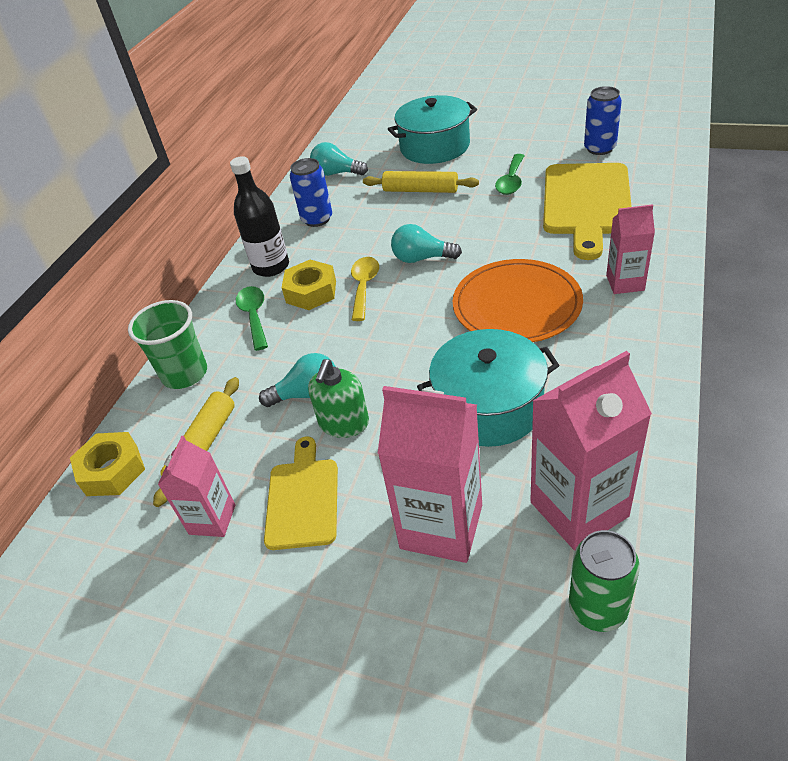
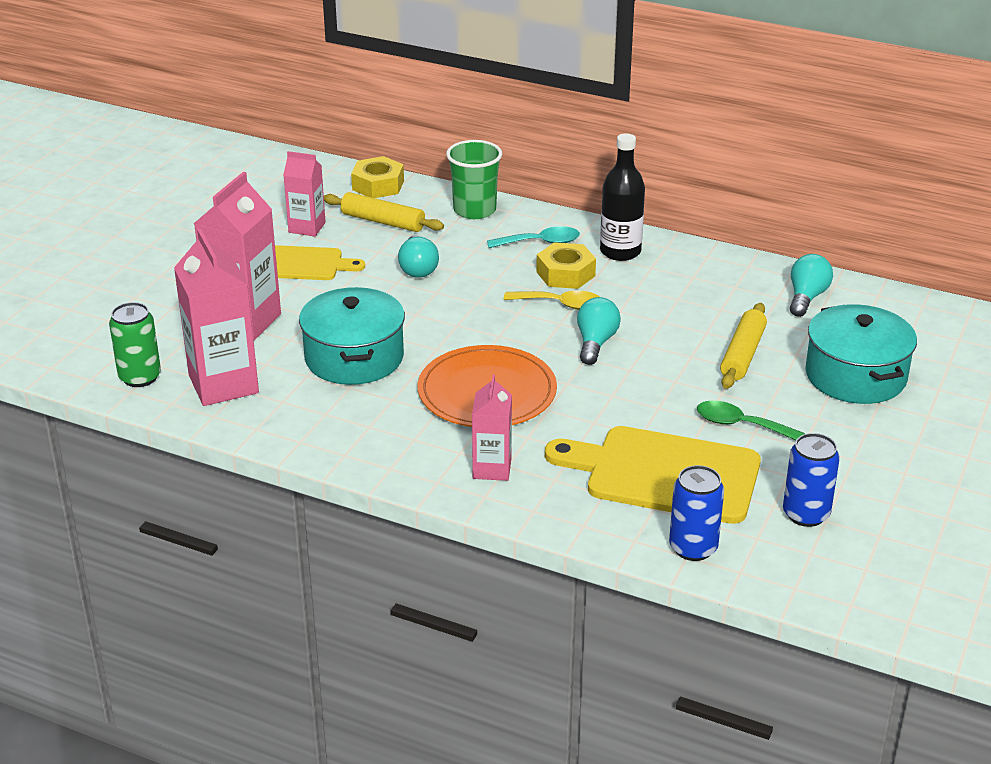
camera: 90 degrees right, 10 degrees down
green spoon [236,286,268,351] -> turquoise spoon [487,226,580,248]
blue can [290,158,332,227] -> blue can moved to [669,465,724,561]
green soap dispenser [308,359,369,438] -> none

